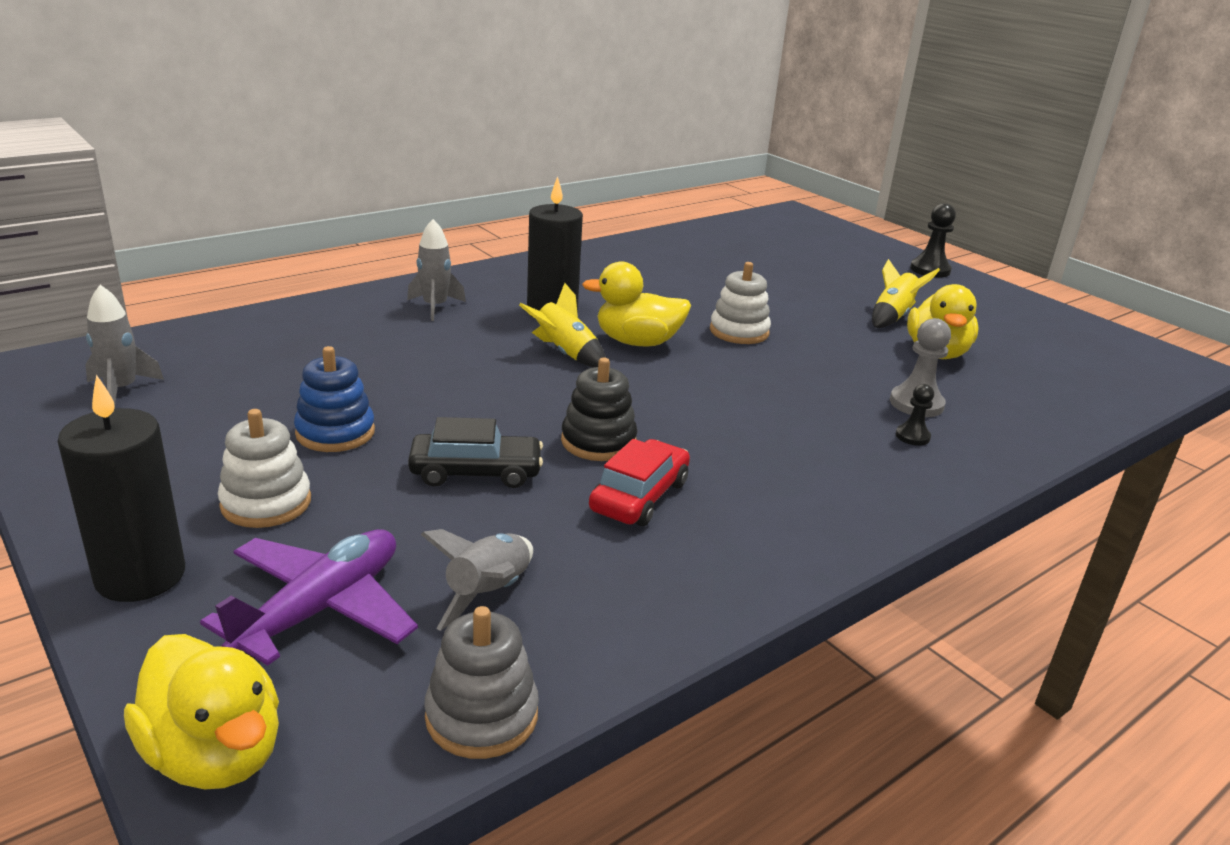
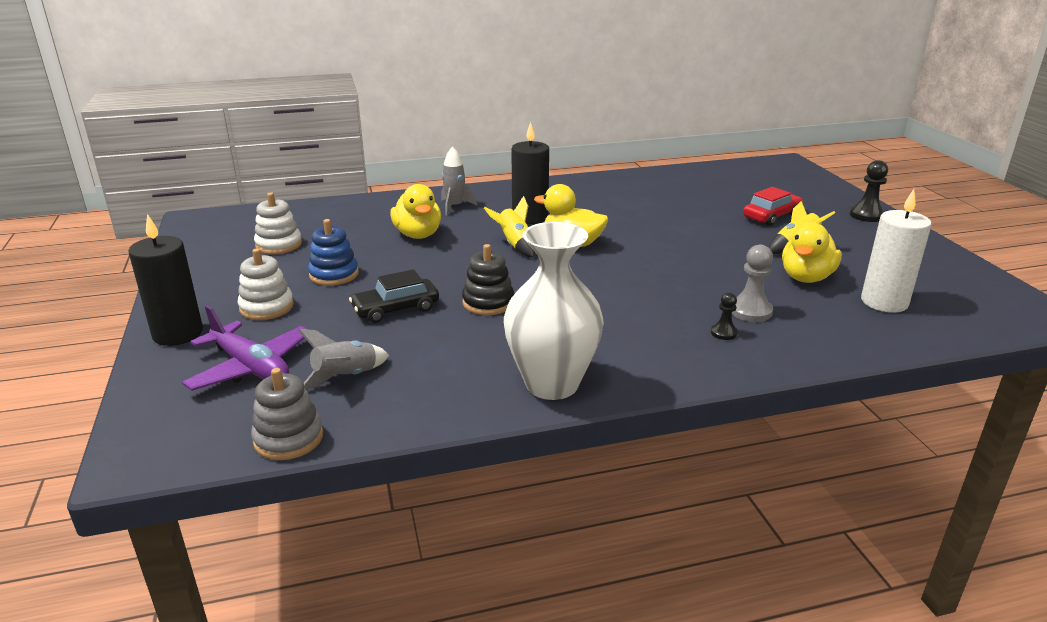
camera: 25 degrees right, 0 degrees up
grey rocket [85,285,164,409] -> none
yellow duck [124,634,279,789] -> yellow duck moved to [390,184,441,239]
purple plane [200,529,418,666] -> purple plane turned 75 degrees clockwise [182,305,306,391]
black car [408,417,543,488] -> black car turned 135 degrees clockwise [349,269,439,323]
red car [589,439,690,526] -> red car moved to [743,187,803,226]
white stacking toy [710,262,771,344] -> white stacking toy moved to [254,192,302,254]
none -> white vase [504,222,604,400]
none -> white candle [861,189,932,313]

